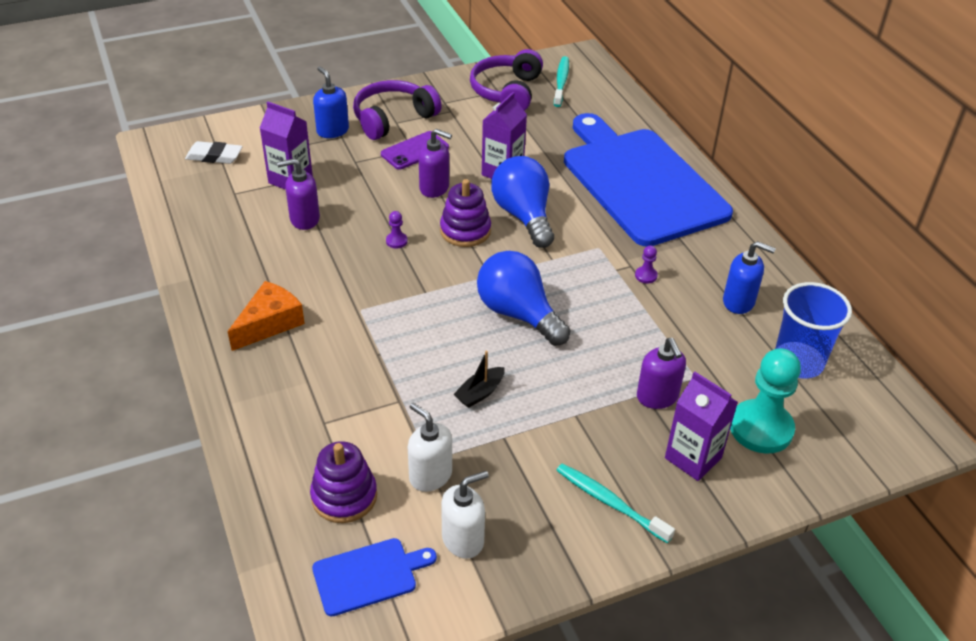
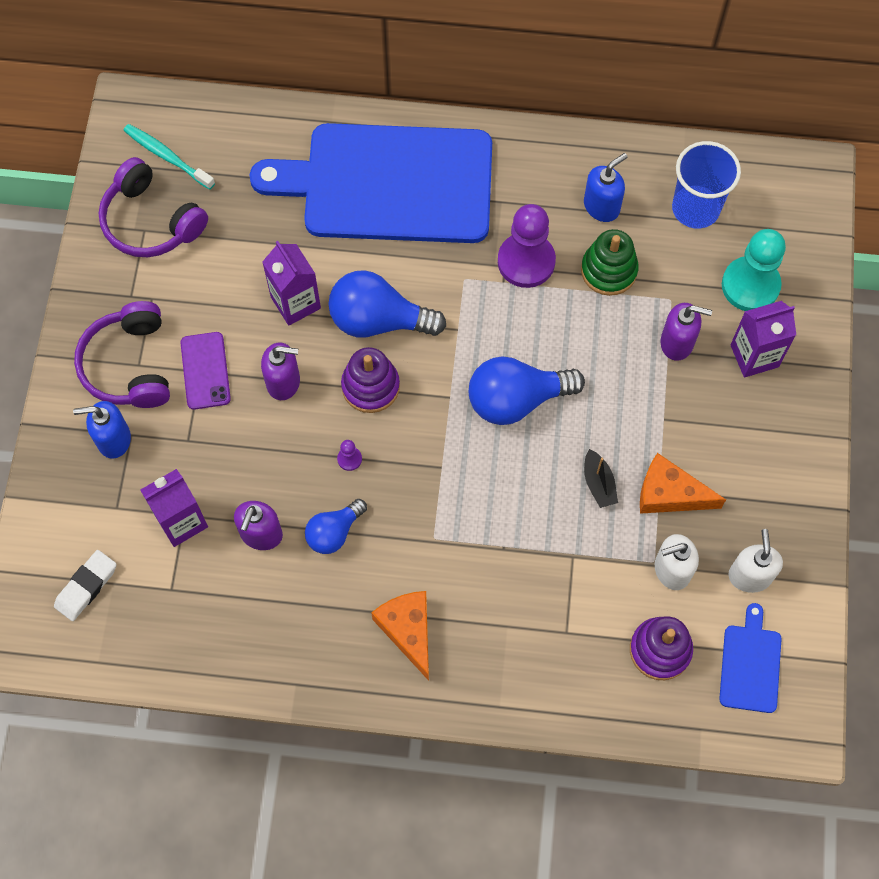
camera: 60 degrees left, 25 degrees up
purple soap dispenser [419,129,452,198] -> purple soap dispenser turned 45 degrees clockwise [261,342,300,400]
turquoise toothbrush [556,463,675,544] -> none
purple pawn [635,245,658,284] -> purple pawn [498,204,556,288], size x2.45
none -> blue light bulb [305,499,367,554]
none -> green stacking toy [581,229,639,296]
none -> orange cheese [640,453,726,514]

